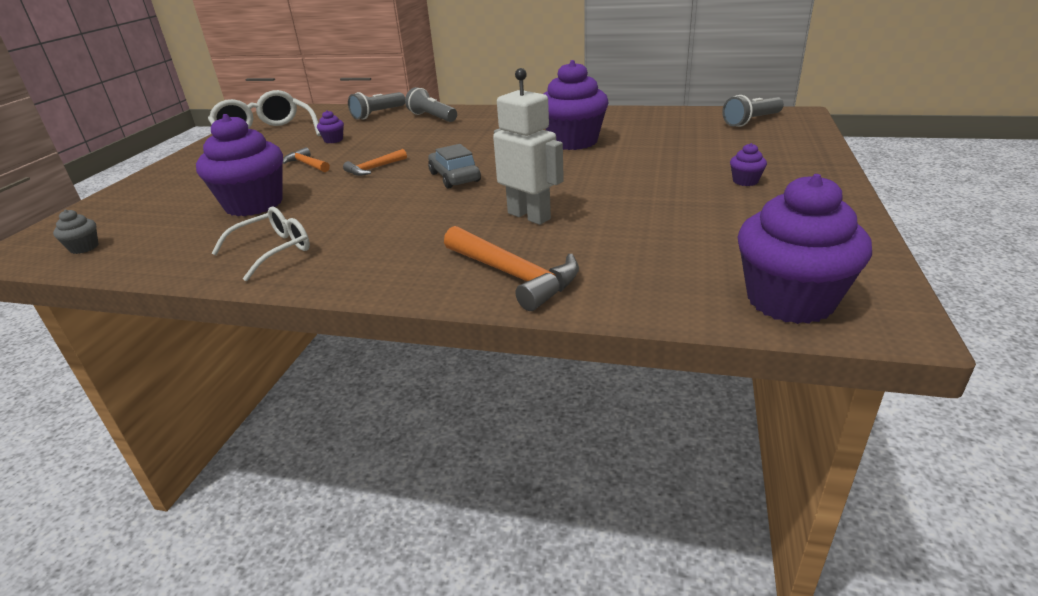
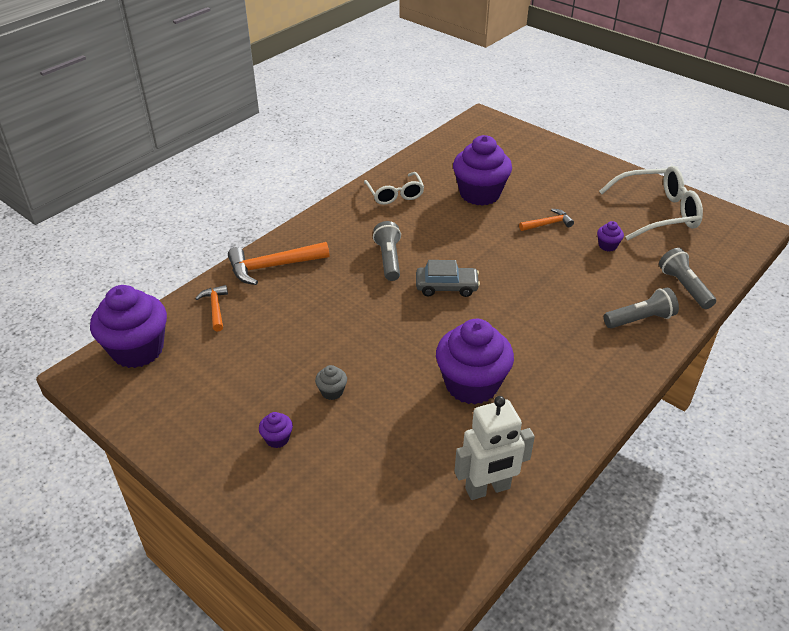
camera: 115 degrees right, 10 degrees up
grey cupcake [53,210,99,254] -> grey cupcake moved to [315,365,347,400]
orange hammer [343,149,407,176] -> orange hammer moved to [195,285,228,332]
white robot [493,68,564,225] -> white robot moved to [454,396,535,500]
grey flashlight [722,95,784,127] -> grey flashlight moved to [373,221,401,281]

